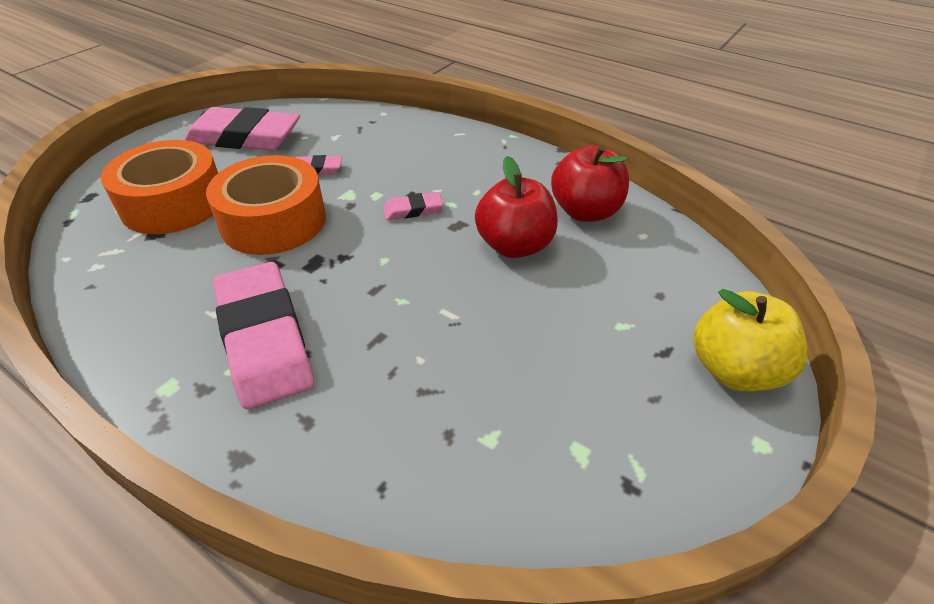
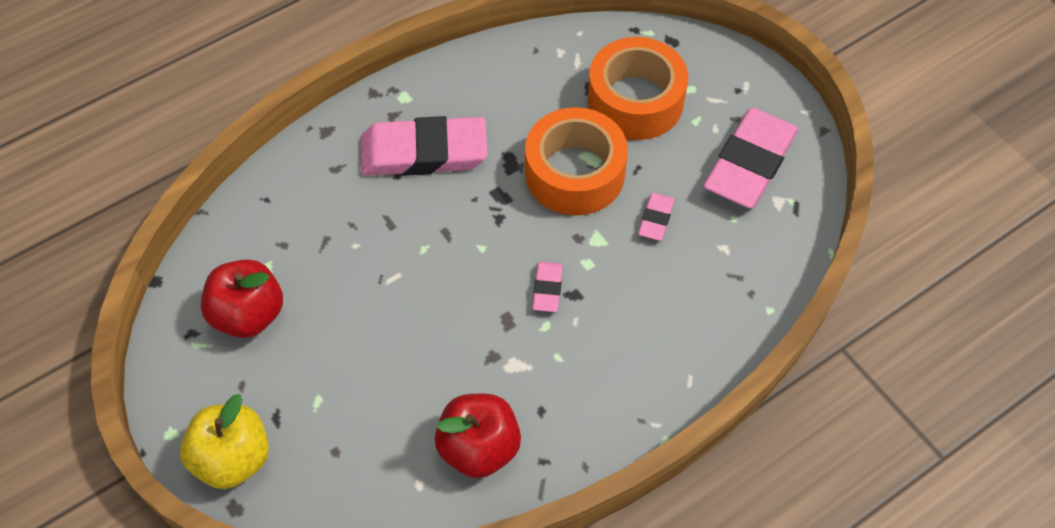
camera: 110 degrees right, 15 degrees up
red apple [475,156,558,258] -> red apple moved to [201,259,283,338]

